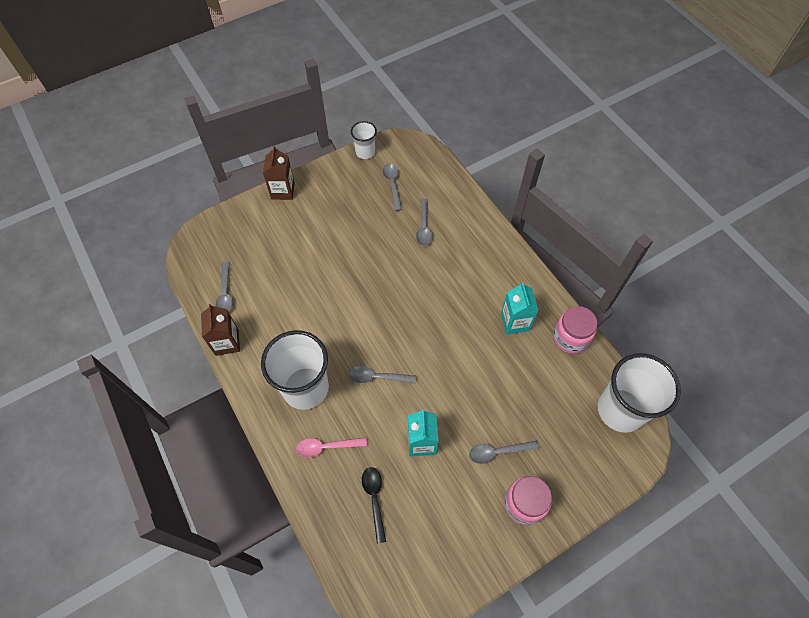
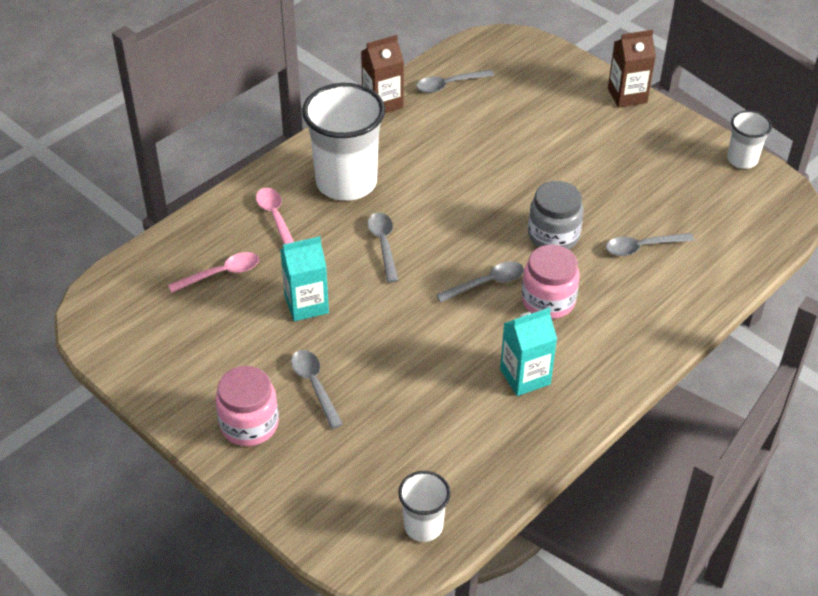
camera: 75 degrees right, 15 degrees down
black spoon [362,467,386,544] -> pink spoon [168,252,259,293]
grey spoon [383,163,402,211] -> grey spoon moved to [436,261,524,303]
pink jar [553,306,597,354] -> pink jar moved to [522,245,580,319]
white cup [598,353,681,433] -> white cup [398,471,450,542], size x0.51
none -> grey jar [528,181,583,249]

